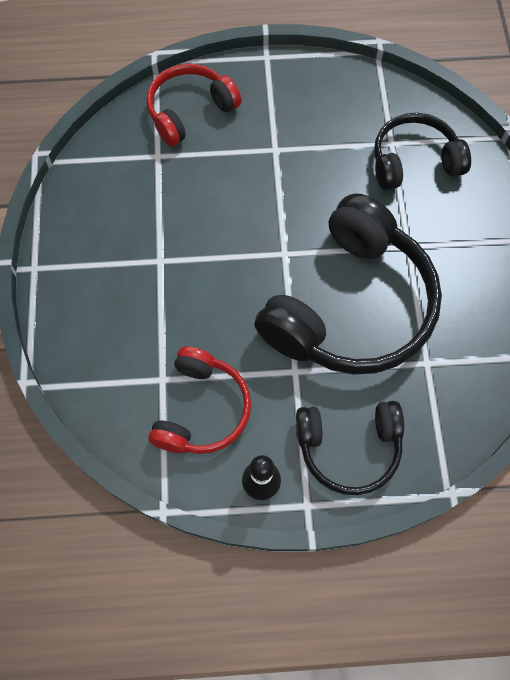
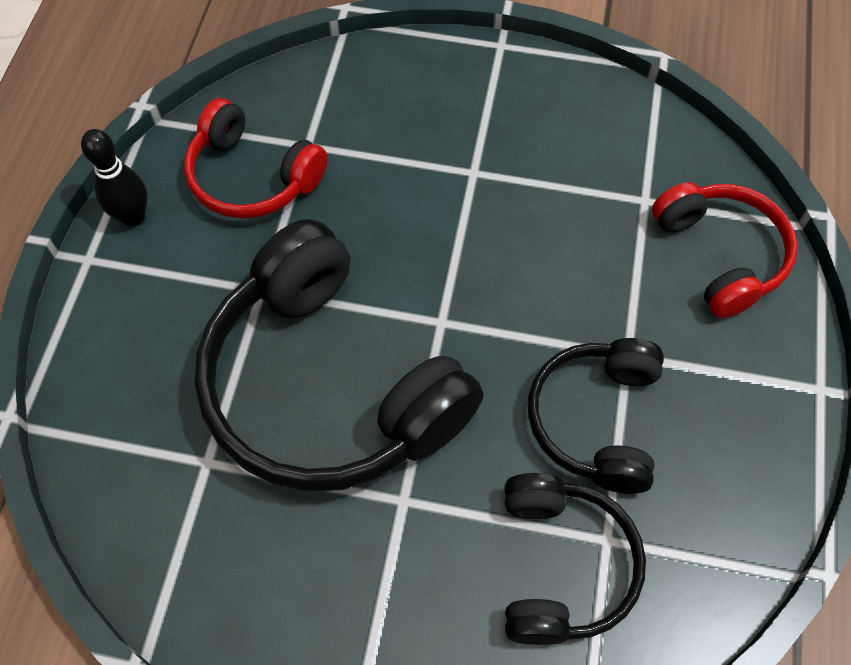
camera: 105 degrees right, 5 degrees down
black headphones [296,401,404,495] -> black headphones moved to [528,338,664,494]

